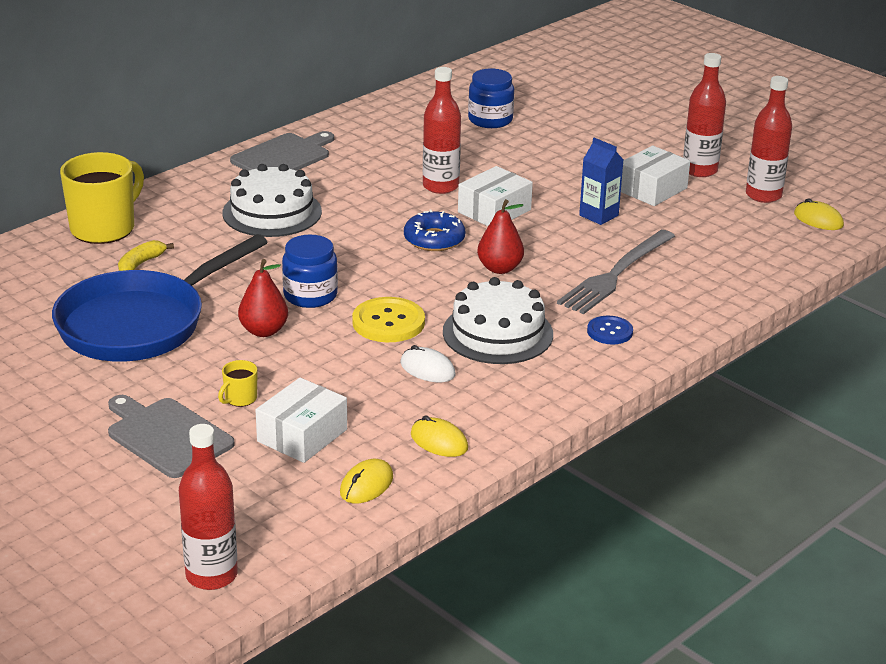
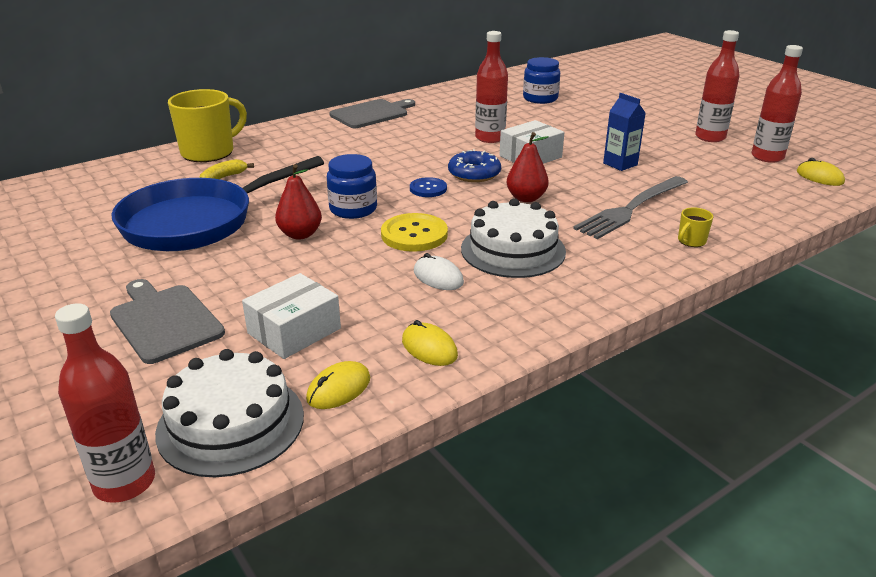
camera: 10 degrees right, 0 degrees up
yellow mug [218,360,257,407] -> yellow mug moved to [678,207,713,247]
white cake [222,164,322,237] -> white cake moved to [155,349,304,477]
blue button [587,316,633,344] -> blue button moved to [410,177,447,197]
white box [621,146,690,206] -> none

